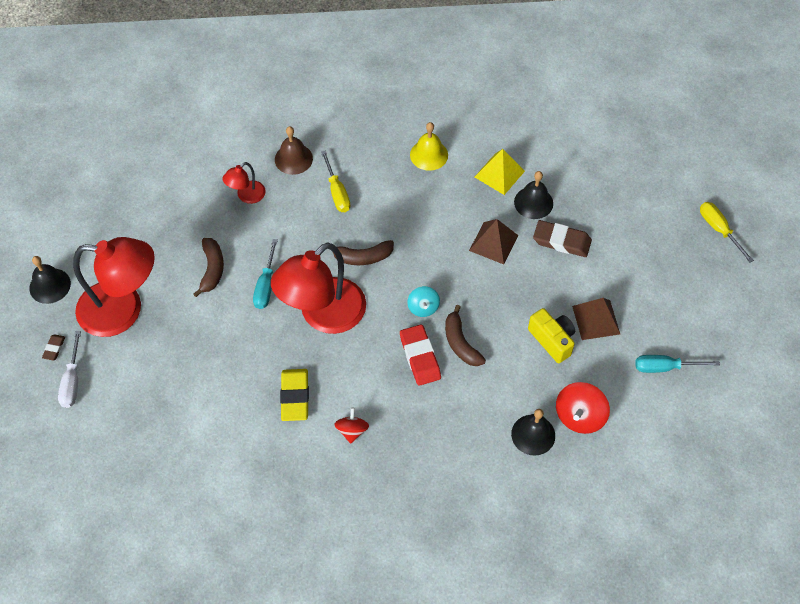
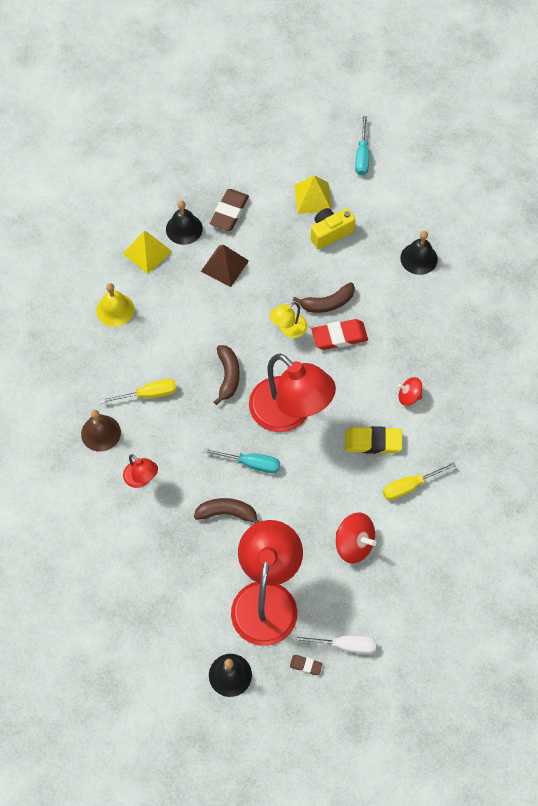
camera: 85 degrees left, 5 degrees up
turquoise spinning top [407,286,440,317] -> yellow lamp [270,302,307,338]
red spinning top [556,382,610,434] -> red spinning top moved to [336,512,377,563]
brown pyramid [572,298,620,340] -> yellow pyramid [294,175,332,214]
yellow screwdriver [700,202,754,263] -> yellow screwdriver moved to [383,462,456,500]

